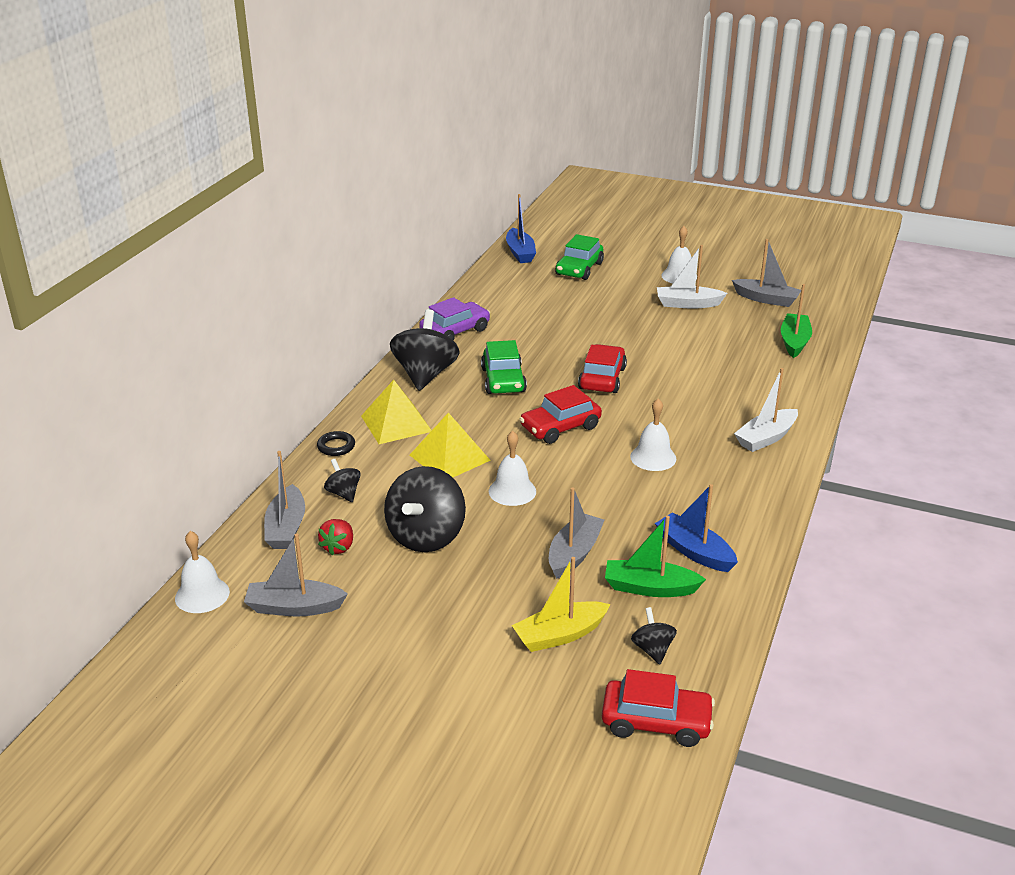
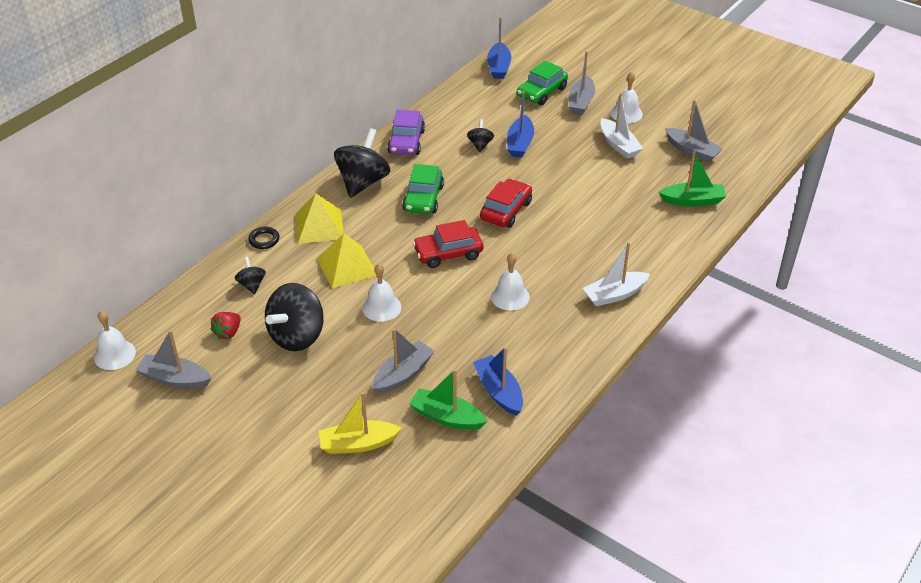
camera: 15 degrees right, 10 degrees up
grey boat [264,451,305,549] -> grey boat moved to [568,51,595,115]
purple car [419,297,490,340] -> purple car turned 120 degrees clockwise [387,110,425,155]
red car [602,669,715,747] -> none
black spinning top [631,607,677,664] -> black spinning top moved to [467,119,494,152]
white boat [657,245,727,309] -> white boat turned 135 degrees counterclockwise [600,93,644,159]
green boat [781,284,812,358] -> green boat turned 60 degrees clockwise [659,151,726,206]
none -> blue boat [507,91,534,157]

